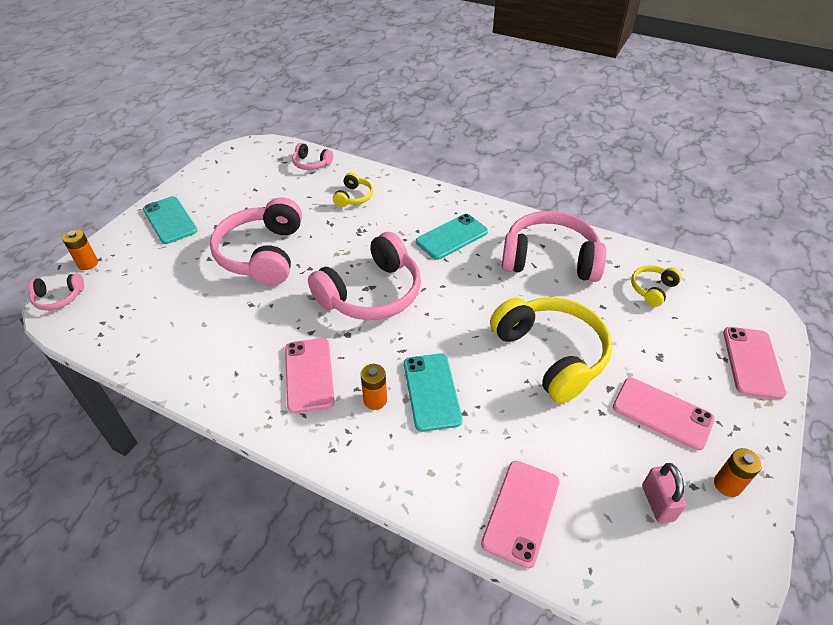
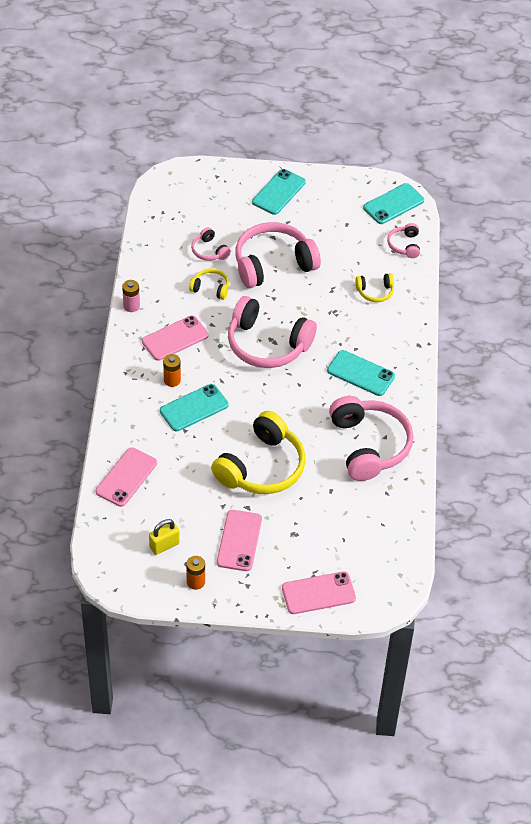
camera: 65 degrees right, 5 degrees up
pink headphones [28,273,84,311] -> pink headphones moved to [191,227,231,261]
orange battery [62,230,98,270] -> none
pink phone [481,461,560,569] -> pink phone turned 60 degrees counterclockwise [95,447,157,507]
yellow headphones [631,265,682,307] -> yellow headphones moved to [189,268,229,300]
pink padlock [642,463,687,524] -> yellow padlock [149,519,180,555]
none -> pink battery [122,280,140,312]
none -> turquoise phone [363,183,424,224]

